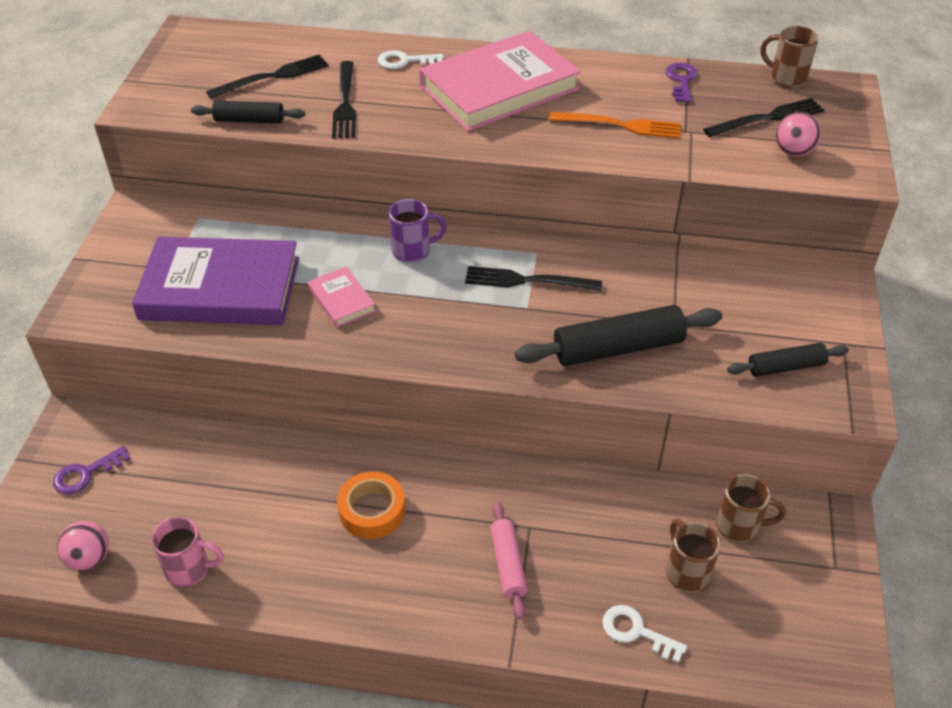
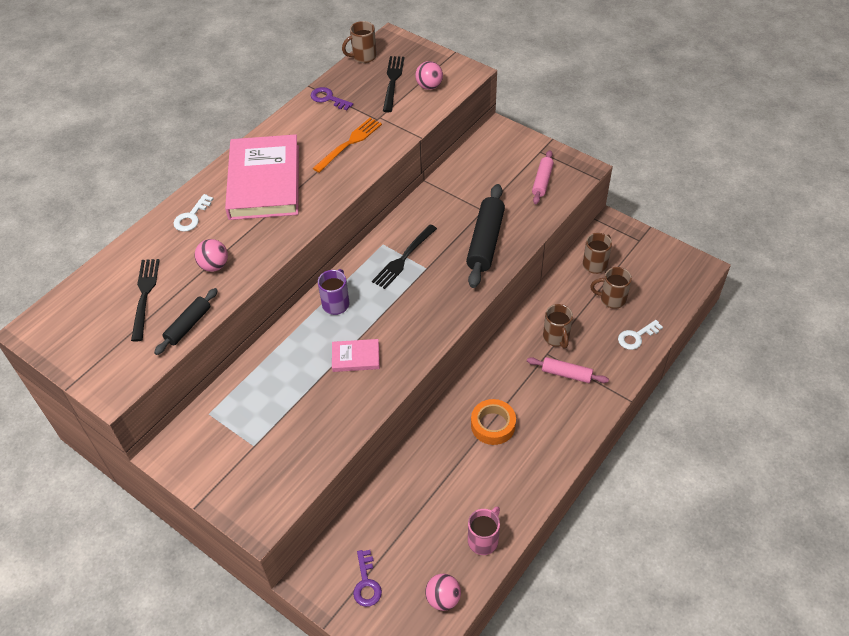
camera: 60 degrees left, 5 degrees up
purple book [132,236,299,325] -> none
black fork [332,61,356,139] -> pink ball [194,239,228,272]
black rolling pin [727,343,849,377] -> pink rolling pin [532,150,554,204]
none -> brown mug [543,304,573,348]

